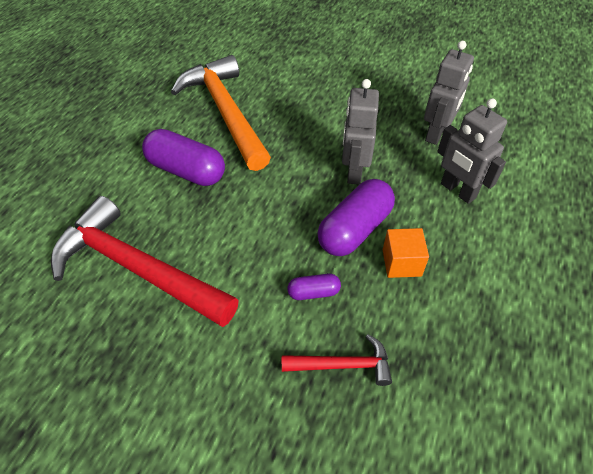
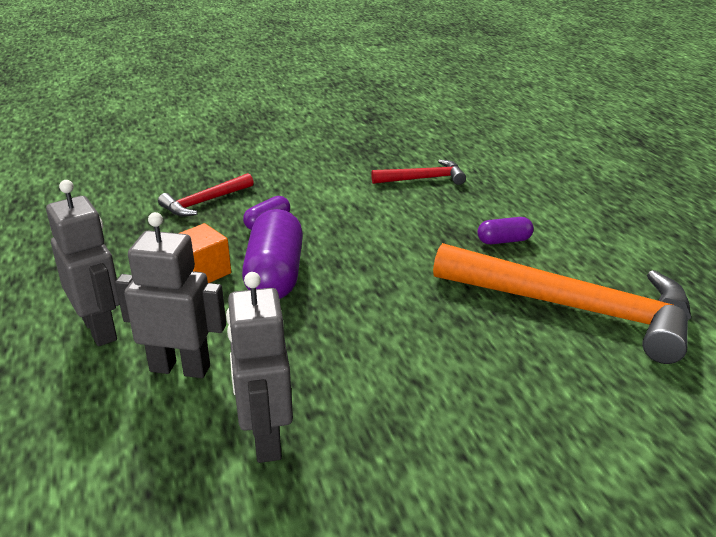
camera: 140 degrees right, 20 degrees down
red hammer [51,196,239,327] -> red hammer [371,159,466,185], size x0.47
purple capsule [142,129,225,186] -> purple capsule [477,217,534,244], size x0.50
grey robot [342,79,379,185] -> grey robot moved to [46,180,120,346]

